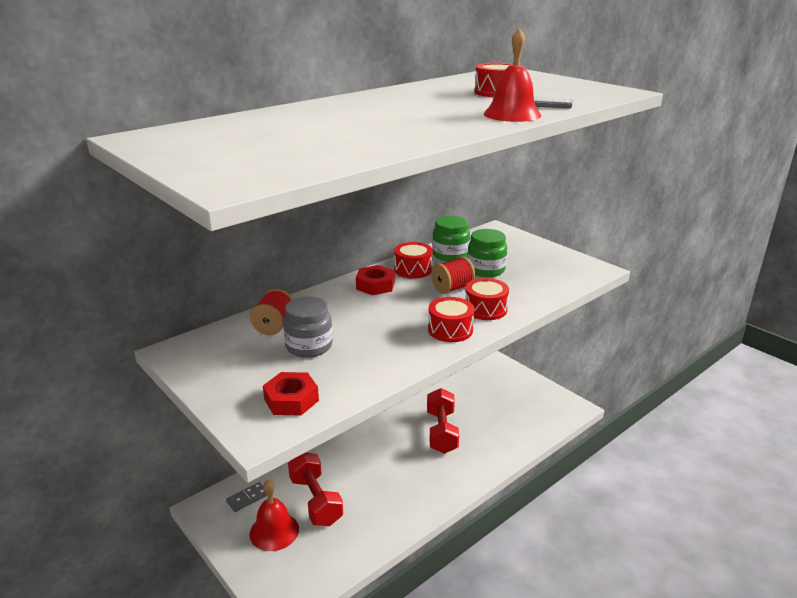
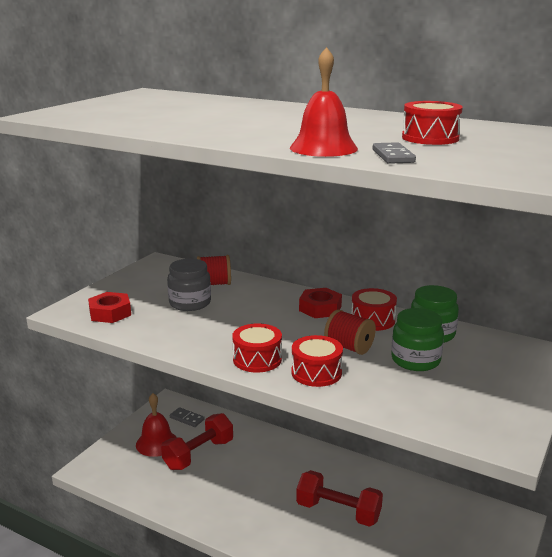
camera: 70 degrees right, 5 degrees down
red dumbbell [427,388,459,454] -> red dumbbell turned 45 degrees clockwise [296,470,383,527]

